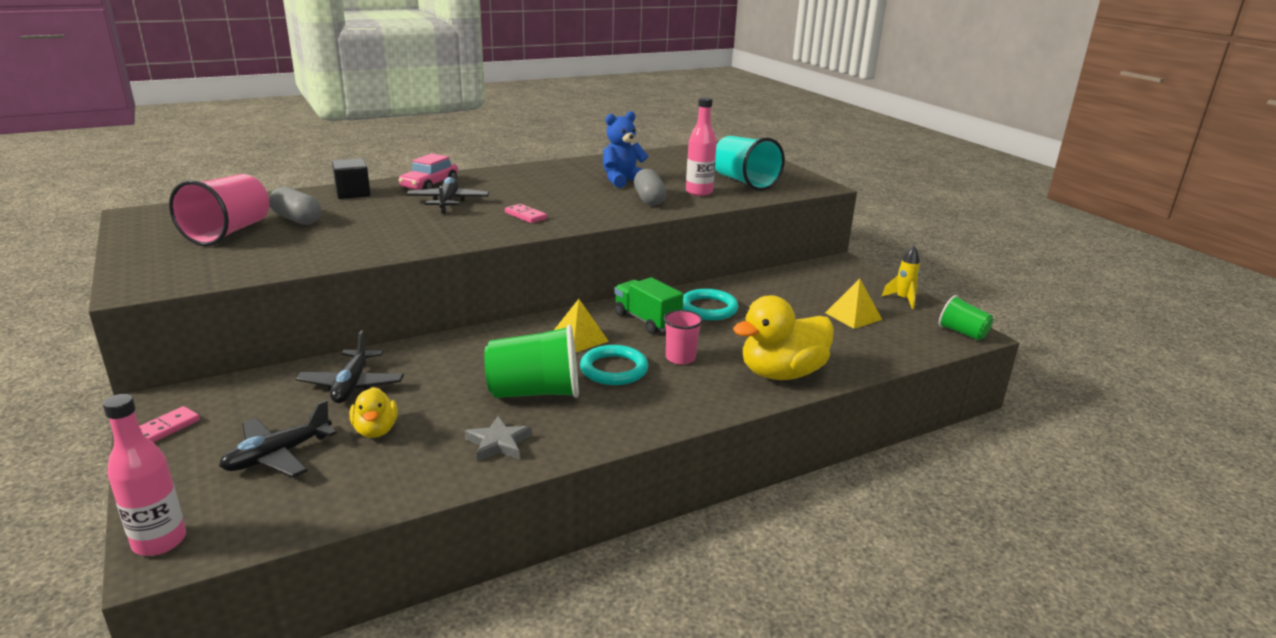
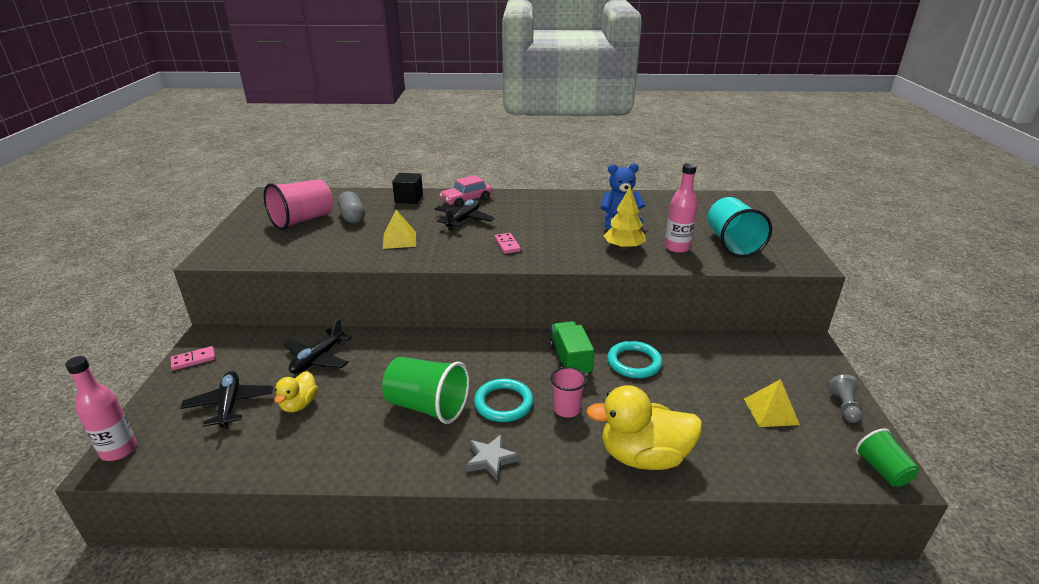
camera: 30 degrees right, 5 degrees up
black plane [219,400,337,477] -> black plane turned 90 degrees clockwise [181,371,273,429]
grey star [465,416,531,462] -> grey star moved to [466,434,520,481]
yellow pyramid [554,299,609,353] -> yellow pyramid moved to [383,210,416,249]
grey capsule [634,169,666,206] -> yellow tree [604,187,646,250]
yellow rocket [882,246,920,309] -> grey pawn [827,375,862,423]

